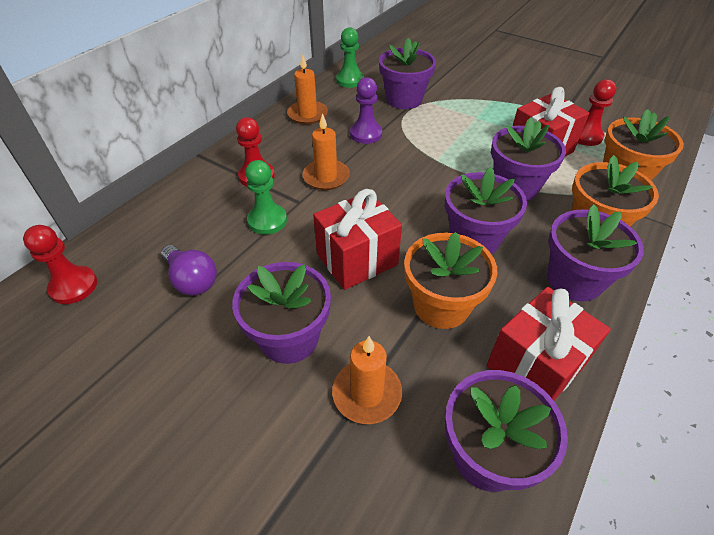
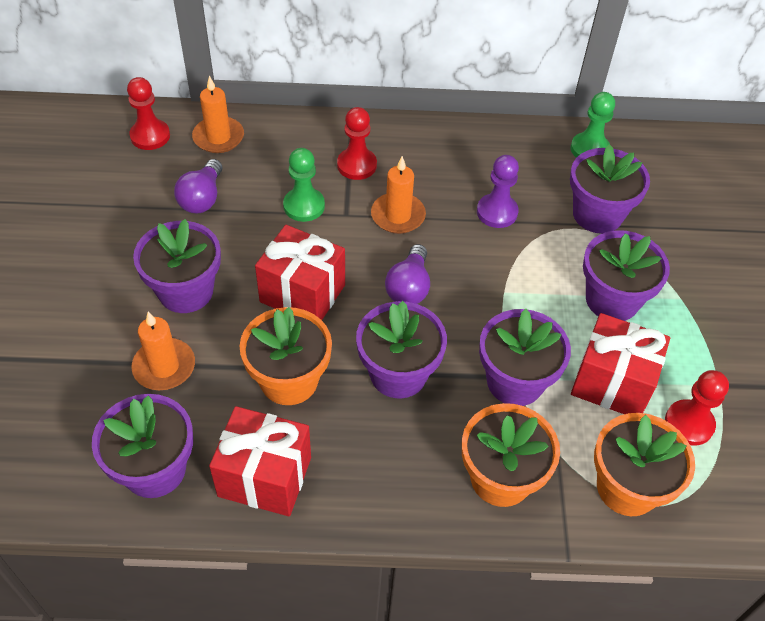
camera: 55 degrees right, 5 degrees up
orange candle [287,54,328,125] -> orange candle moved to [192,76,244,153]
purple flower pot [547,204,644,302] -> purple flower pot moved to [583,230,670,321]
none -> purple light bulb [385,244,430,304]

